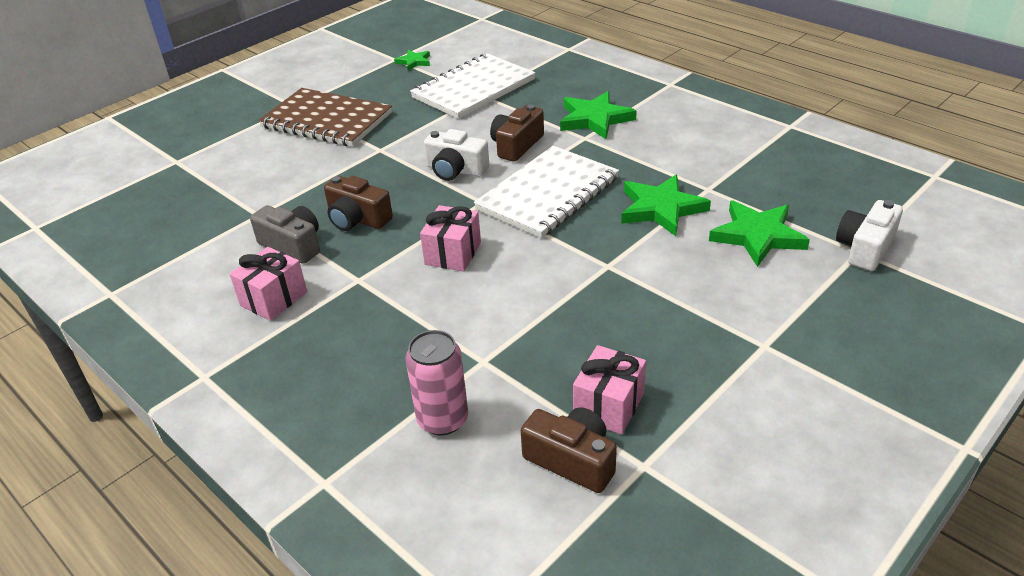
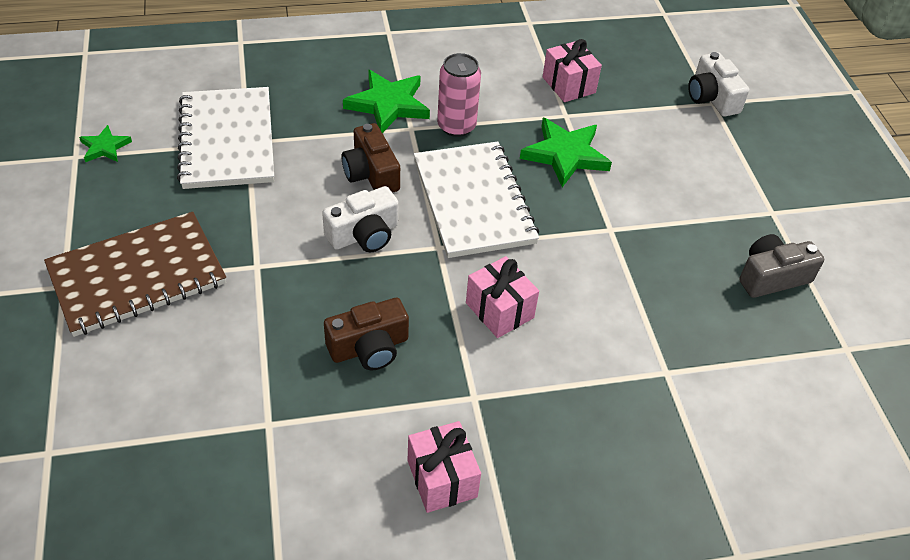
camera: 60 degrees left, 10 degrees up
grey camera [250,205,320,264] -> grey camera moved to [739,234,824,298]
pink can [406,330,468,435] -> pink can moved to [437,53,481,137]
brown camera [521,407,617,493] -> none
pink gift [573,345,646,434] -> pink gift moved to [543,39,602,102]
green star [709,200,810,267] -> none

